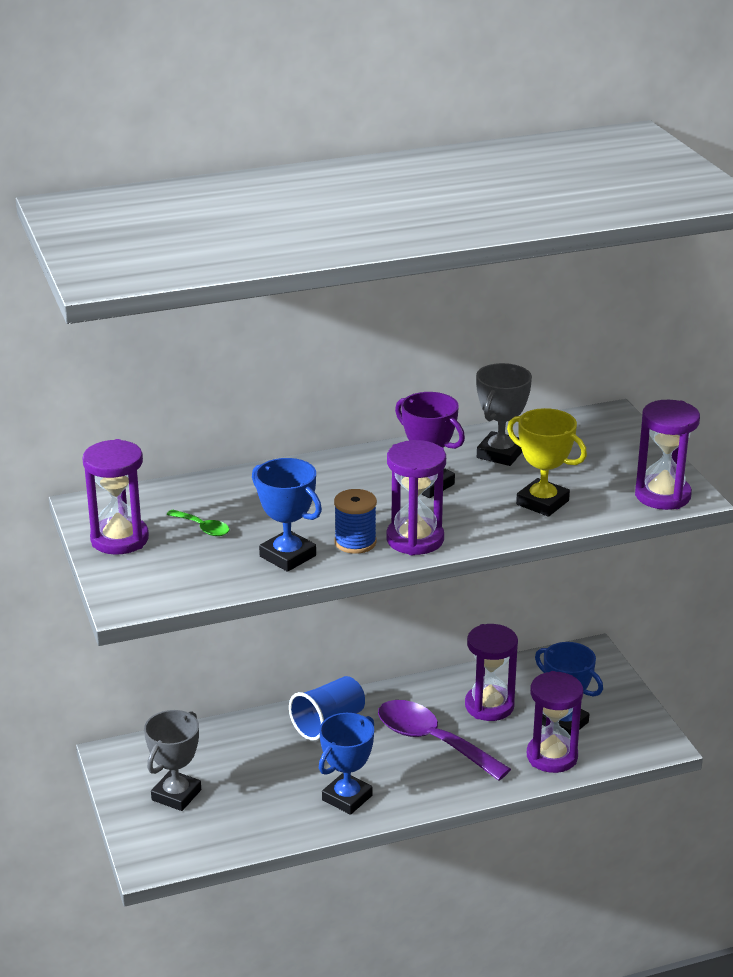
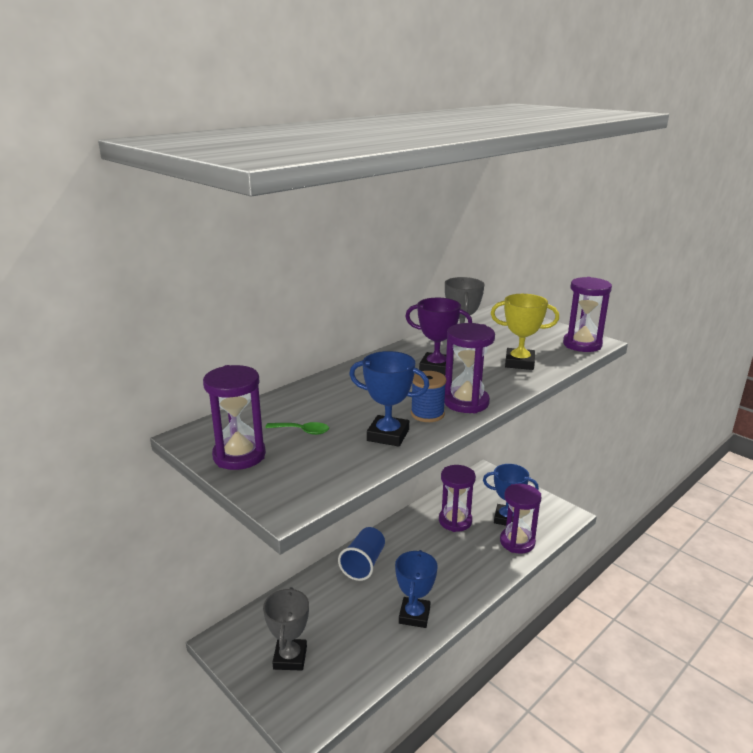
camera: 25 degrees left, 5 degrees down
purple spoon [378,700,511,781] -> none

